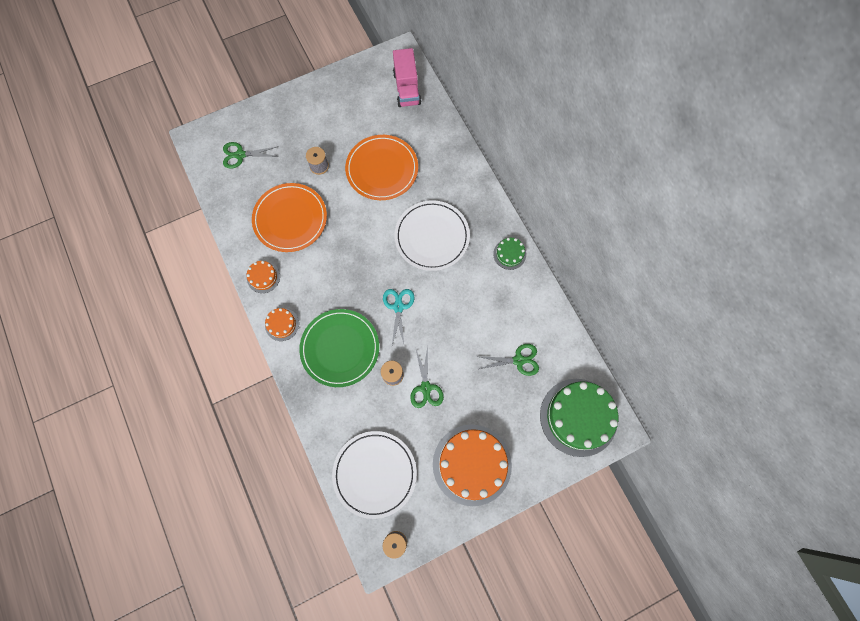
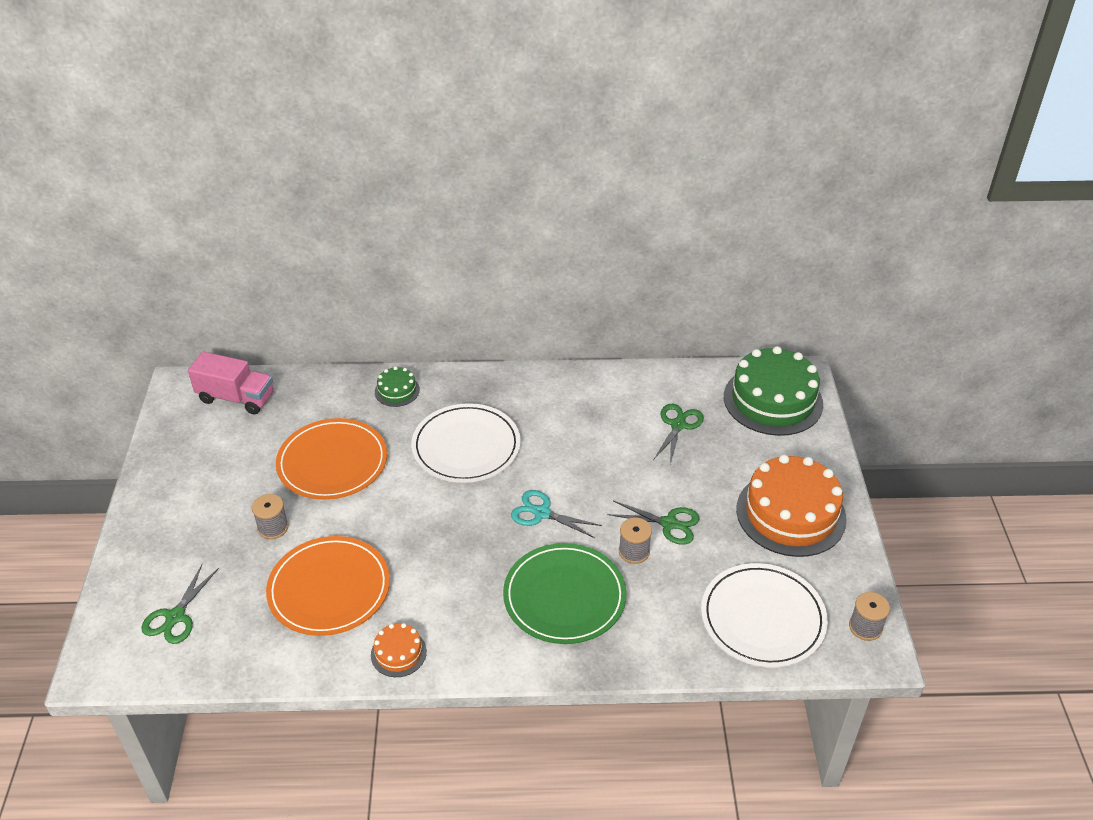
camera: 65 degrees left, 30 degrees down
orange cake [265,308,299,341] -> none
green cake [493,238,526,270] -> green cake moved to [375,366,420,407]

